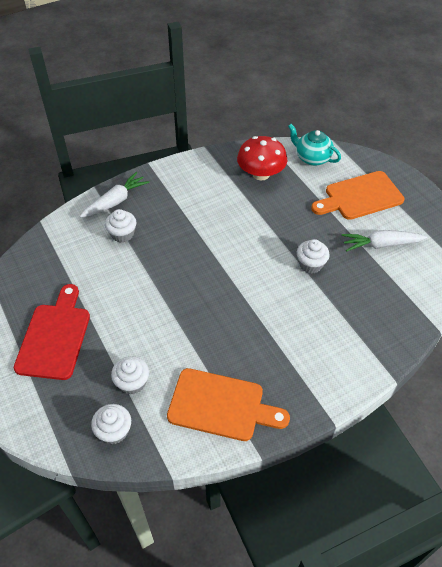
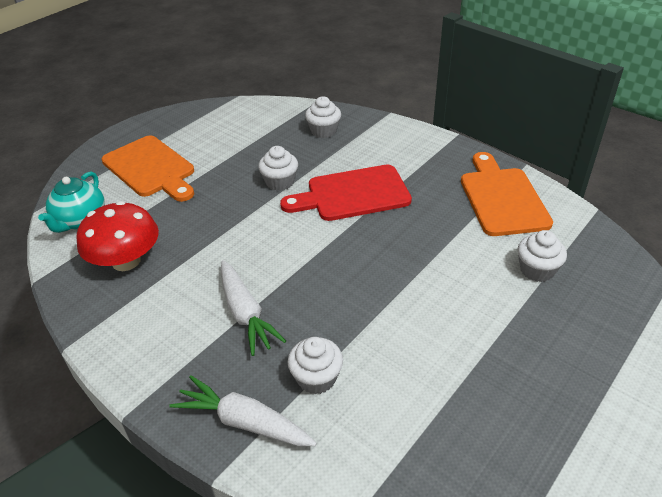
camera: 110 degrees left, 10 degrees down
red cutting board [14,284,90,380] -> red cutting board moved to [280,165,412,221]
white cupcake [91,404,131,444] -> white cupcake moved to [305,96,341,138]
white carrot [342,230,427,252] -> white carrot moved to [221,260,286,356]

